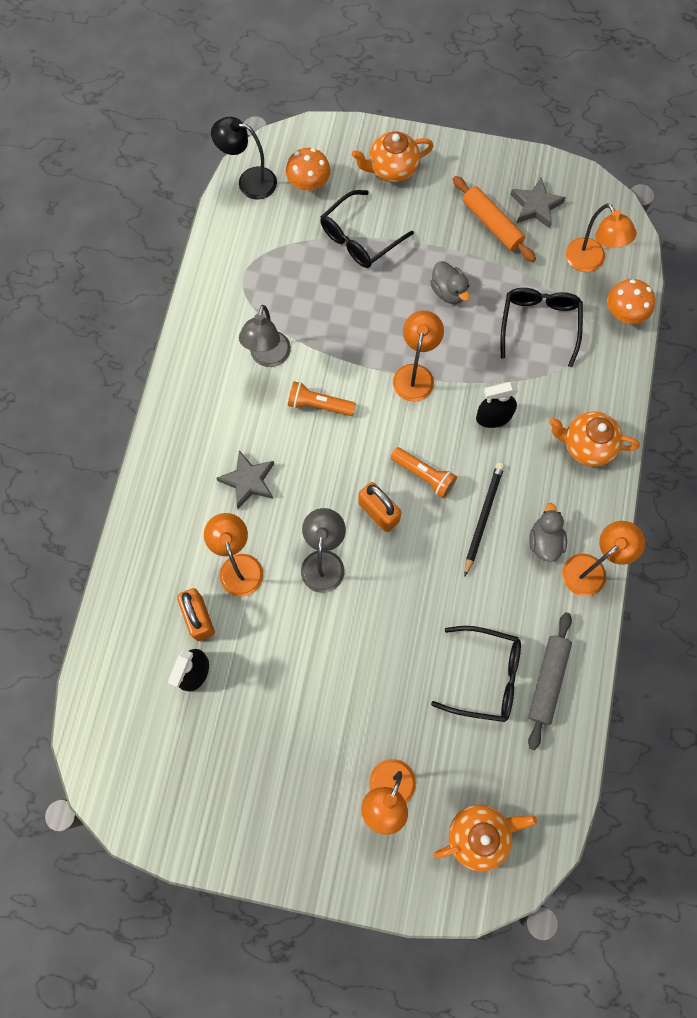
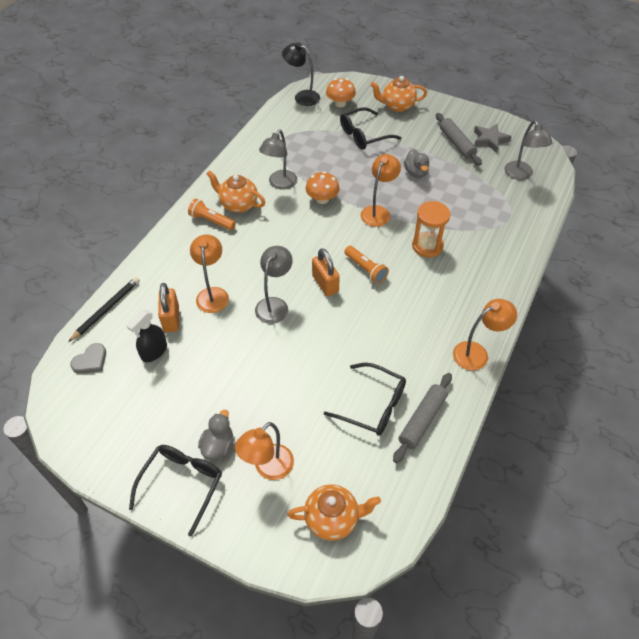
camera: 15 degrees right, 20 degrees down
grey star [216,450,274,509] -> none
orange flashlight [288,381,356,416] -> orange flashlight moved to [188,199,236,230]
orange rolling pin [453,176,536,262] -> grey rolling pin [436,113,482,166]
black pencil [464,463,504,576] -> black pencil moved to [68,277,140,342]
black spray bottle [476,382,518,428] -> orange hourglass [412,201,450,257]
black glasses [501,288,583,367] -> black glasses moved to [129,445,222,537]
grey duck [529,503,567,562] -> grey duck moved to [198,410,233,460]
orange teapot [549,411,640,467] -> orange teapot moved to [206,170,265,213]
orange lamp [566,203,637,272] -> grey lamp [504,120,553,180]
orange mushroom [607,279,655,324] -> orange mushroom moved to [305,171,340,204]
none -> grey heart [70,343,106,374]

